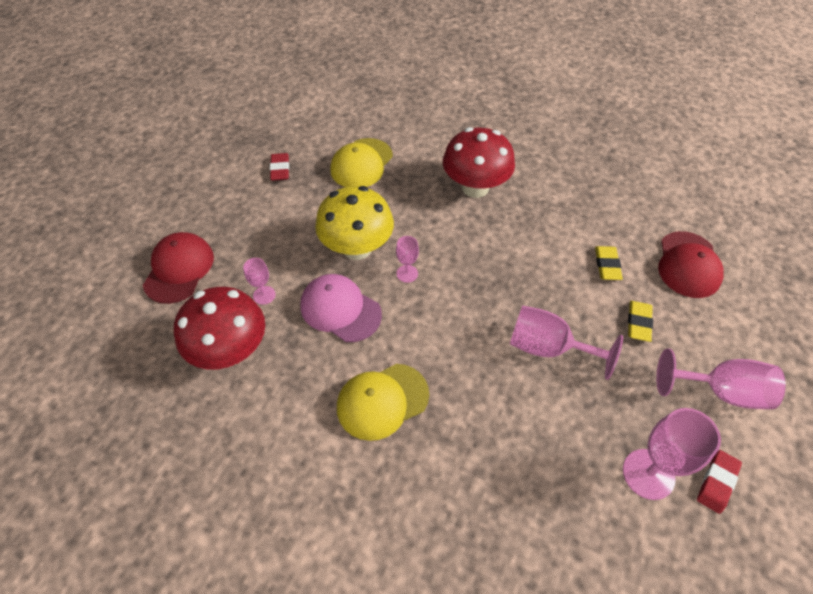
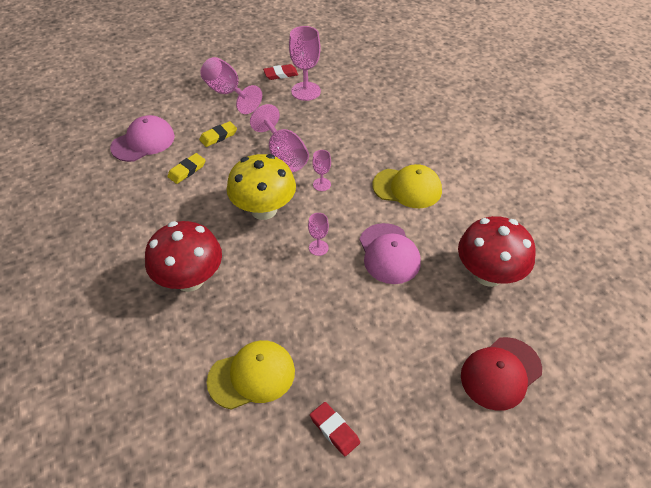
camera: 140 degrees left, 5 degrees down
pink goblet [243,258,276,305] -> pink goblet moved to [312,150,331,191]
red eraser [270,153,289,181] -> red eraser turned 75 degrees counterclockwise [310,402,360,456]
yellow mushroom [315,186,394,260] -> yellow mushroom moved to [227,154,296,220]
red cap [658,231,724,298] -> pink cap [110,115,175,162]

